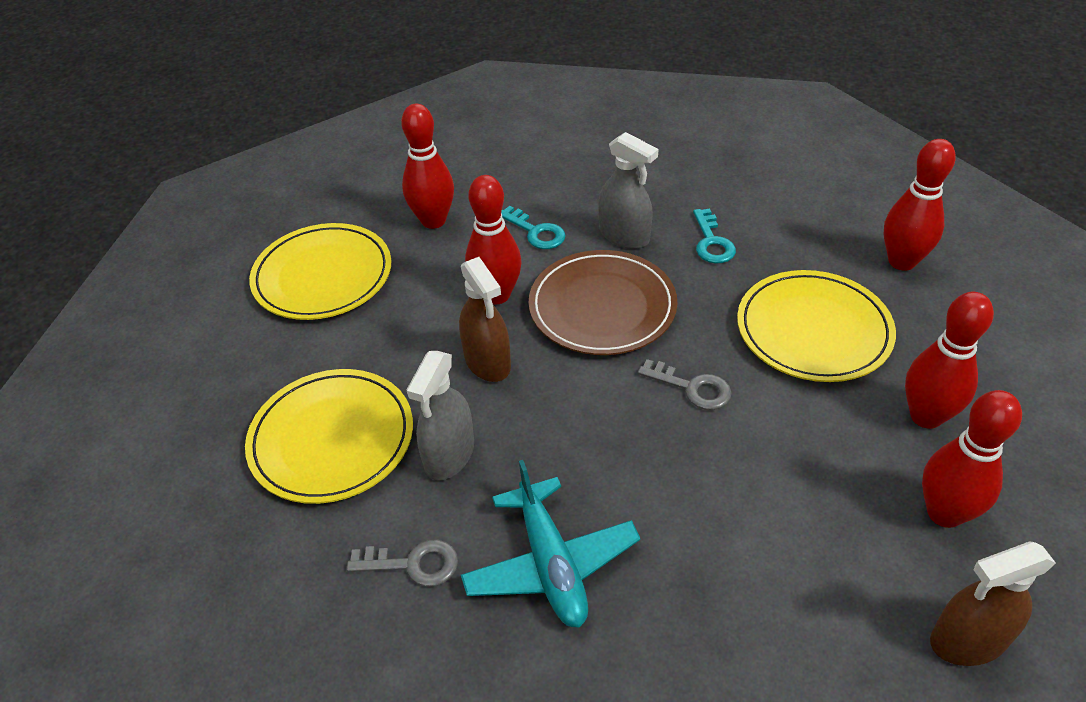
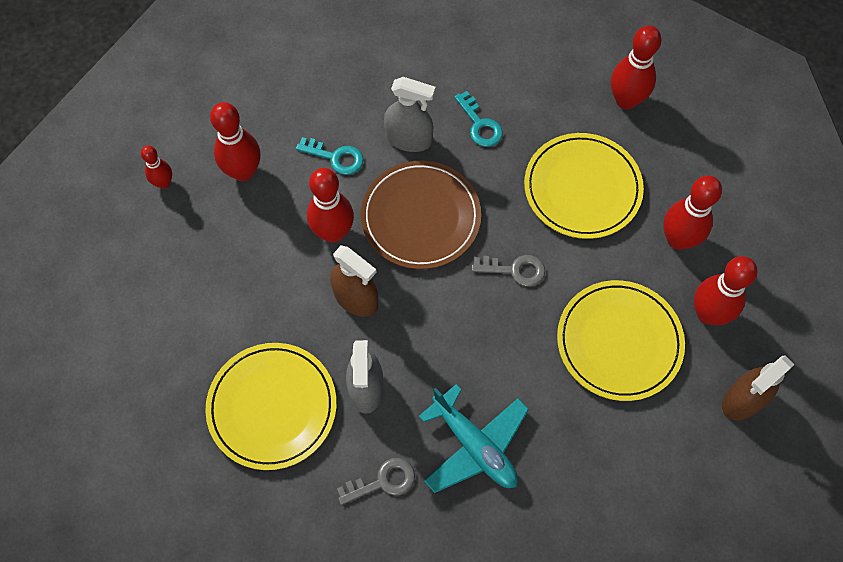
camera: 25 degrees left, 20 degrees up
yellow plate [249,223,391,320] -> yellow plate moved to [557,280,685,401]
none -> red bowling pin [141,145,172,189]

